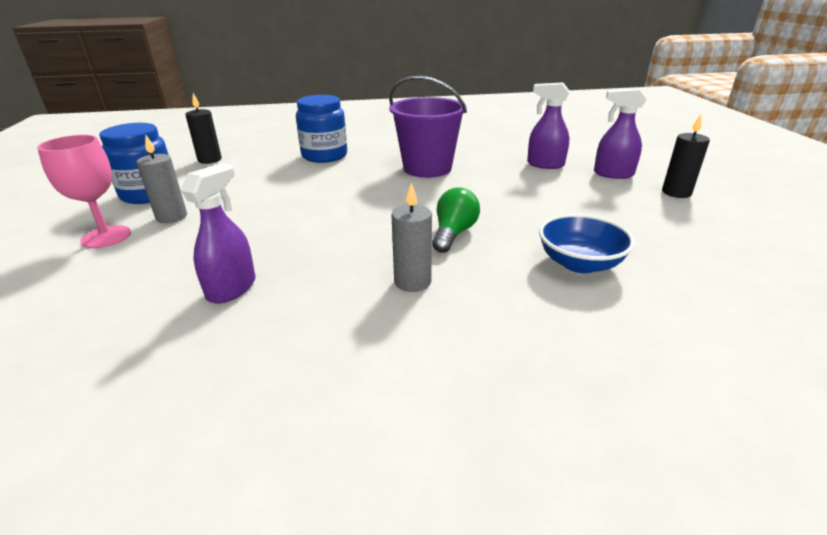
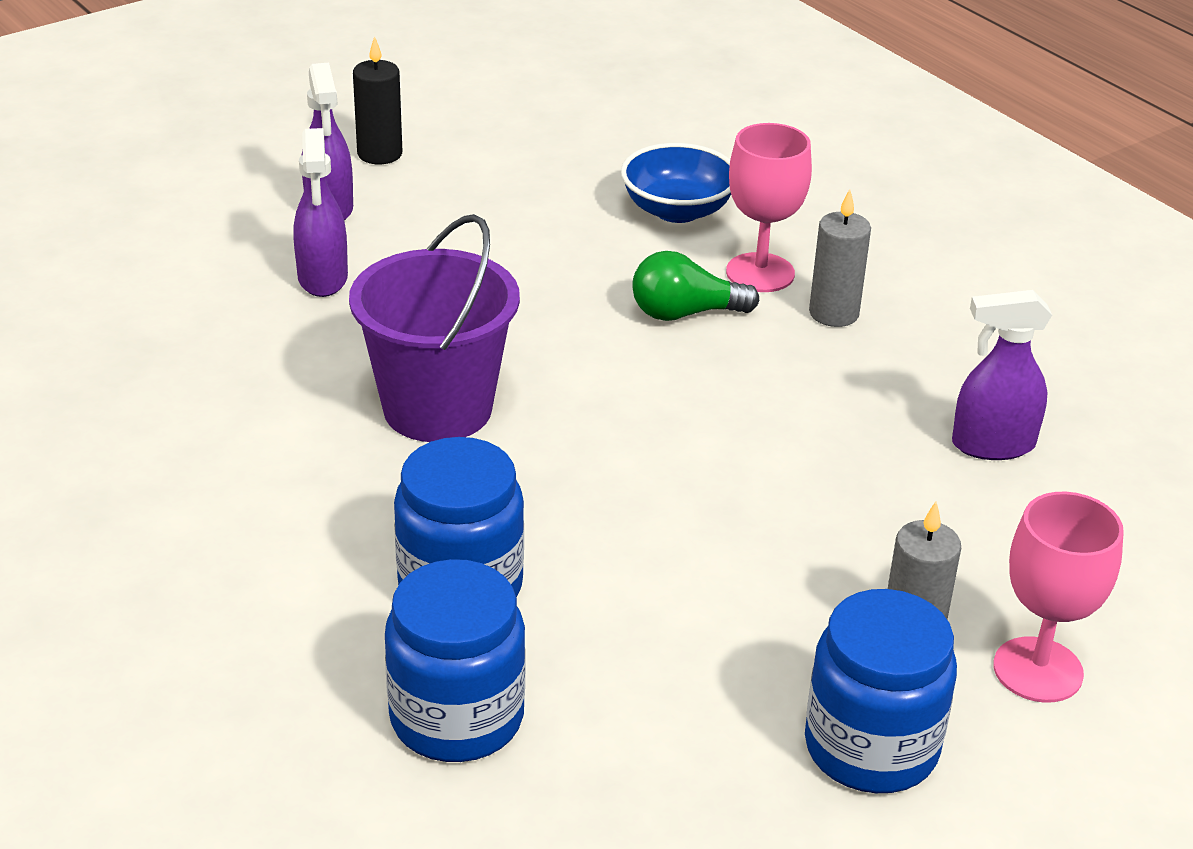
camera: 120 degrees left, 5 degrees up
black candle [185,93,222,164] -> none
none -> blue jar [385,559,526,762]
none -> pink goblet [726,123,812,292]

